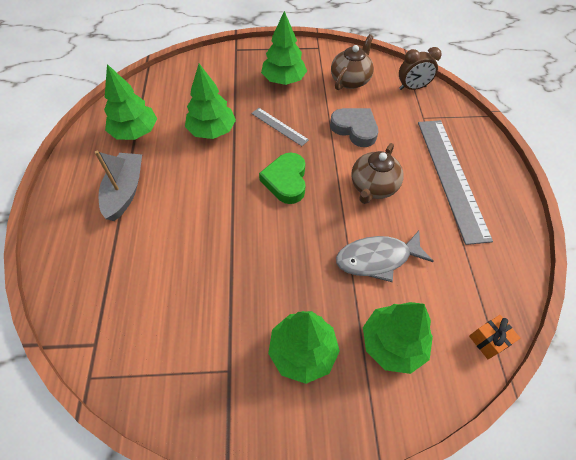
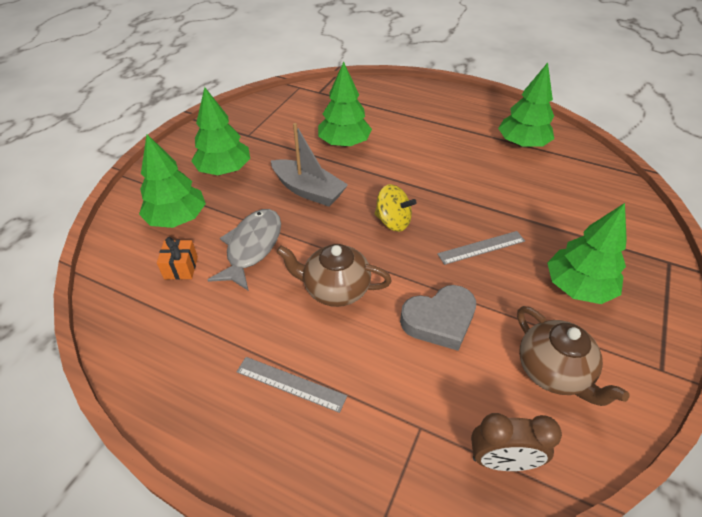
camera: 120 degrees right, 10 degrees down
grey boat [95,151,142,221] -> grey boat moved to [271,123,348,207]
green tree [185,64,236,139] -> green tree moved to [318,62,372,147]
green heart [259,153,306,204] -> yellow spinning top [375,184,417,232]
brown teapot [351,143,404,204] -> brown teapot turned 45 degrees counterclockwise [276,244,392,307]
brown clock [399,47,442,90] -> brown clock turned 105 degrees counterclockwise [471,413,562,471]
grey ruler [418,120,493,245] -> grey ruler [237,357,347,413], size x0.47
orange gift [469,315,520,359] -> orange gift moved to [157,237,198,280]

